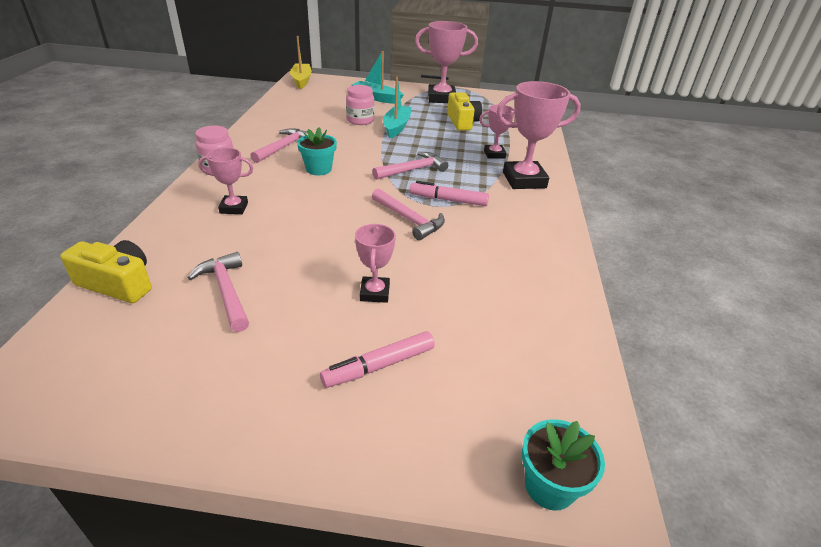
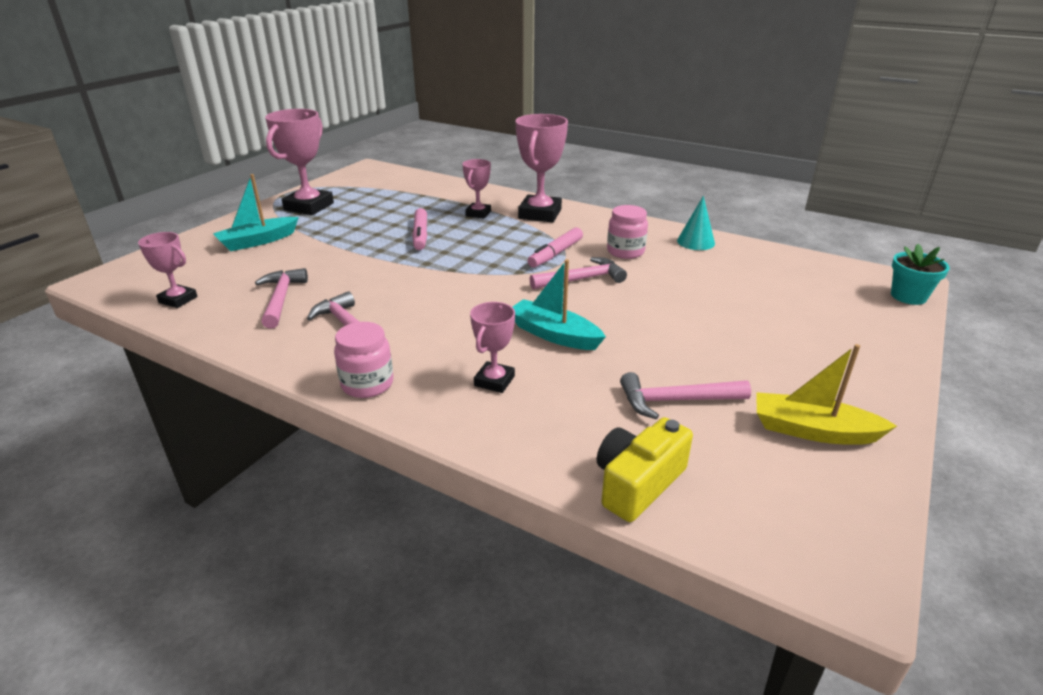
camera: 65 degrees left, 5 degrees down
yellow boat [290,36,312,89] -> yellow boat moved to [757,344,897,445]
turquoise flower pot [297,127,337,175] -> none
pink marker [320,331,435,388] -> pink marker moved to [412,208,427,250]
pink jar [346,85,375,125] -> pink jar moved to [607,205,648,259]
pink trophy [355,224,396,303] -> pink trophy moved to [138,232,198,308]
pink hammer [372,152,448,180] -> pink hammer moved to [255,268,308,329]
turquoise boat [383,77,412,138] -> turquoise boat moved to [513,259,606,350]
yellow camera [447,92,482,131] -> none
none -> turquoise cone [677,196,715,250]

